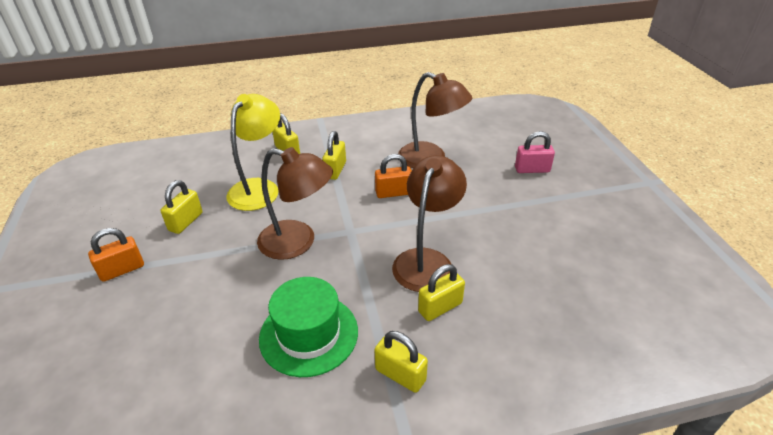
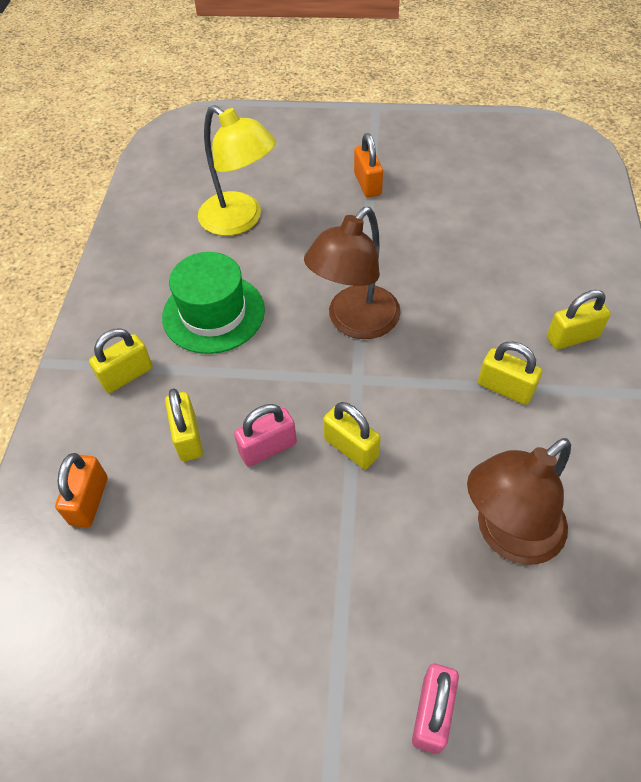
camera: 110 degrees right, 15 degrees up
yellow padlock [160,180,202,234] -> yellow padlock moved to [323,402,381,469]
yellow lamp [226,94,280,211] -> yellow lamp moved to [198,105,276,236]
orange padlock [375,154,412,198] -> orange padlock moved to [55,453,108,528]
brown lamp [392,155,467,292] -> pink padlock [234,404,297,467]

